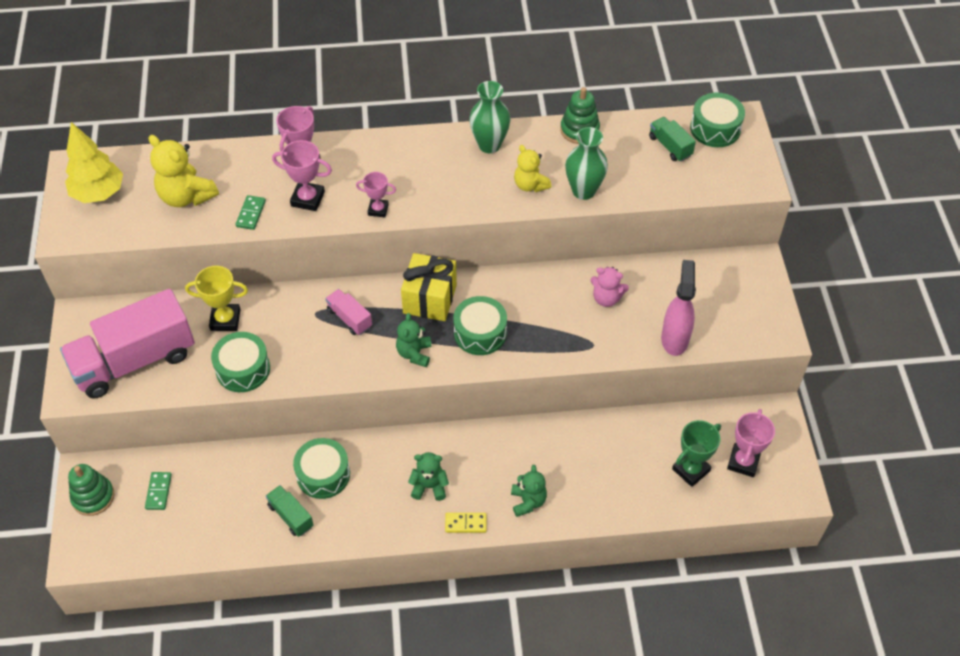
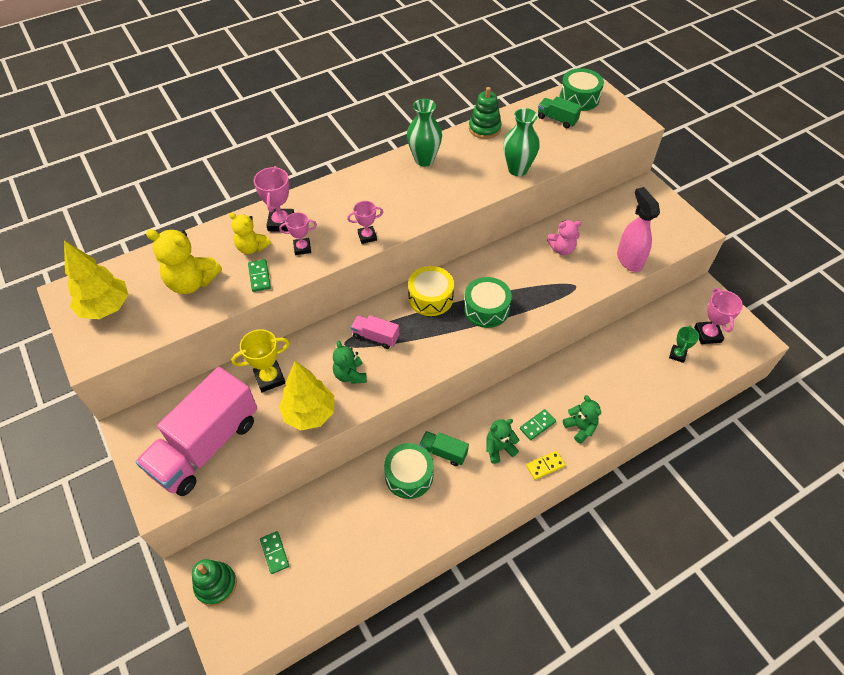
camera: 25 degrees left, 0 degrees up
green drum [211,332,270,392] -> yellow tree [279,361,334,430]
green truck [266,485,314,537] -> green truck moved to [419,431,469,466]
pink trophy [272,140,332,211] -> pink trophy [279,212,317,255], size x0.66
green teddy bear [396,313,432,367] -> green teddy bear moved to [333,341,367,384]
yellow gift [401,253,457,321] -> yellow drum [408,266,454,316]
yellow teddy bear [514,145,551,192] -> yellow teddy bear moved to [229,213,271,254]
green trophy [672,420,721,487] -> green trophy [669,326,699,363], size x0.66
none -> green domino [520,409,556,440]

